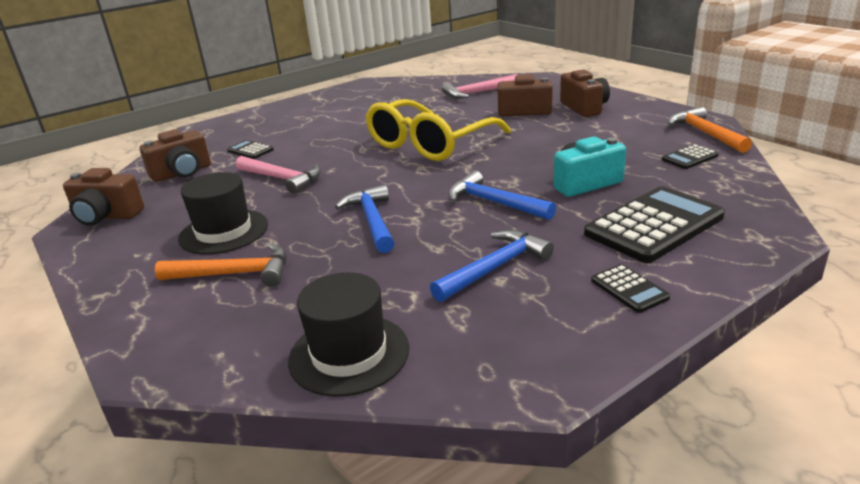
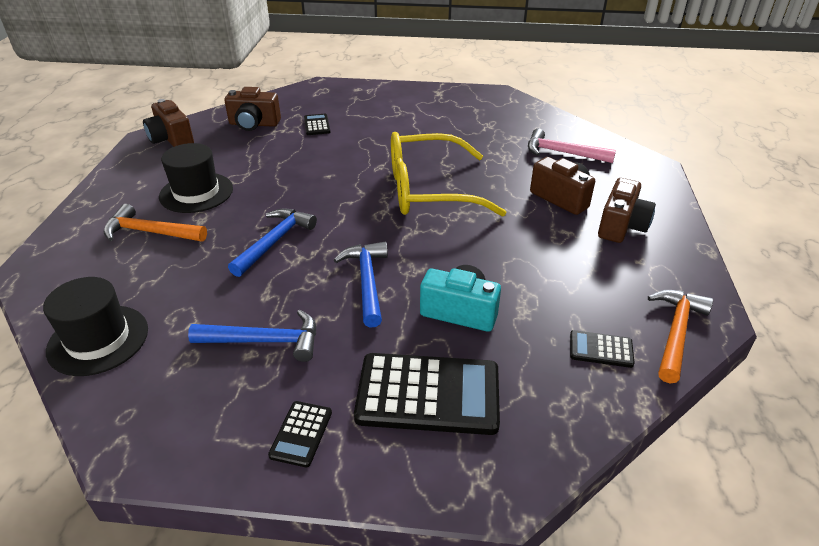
camera: 40 degrees right, 10 degrees up
orange hammer [155,244,287,287] -> orange hammer turned 150 degrees clockwise [103,204,207,241]
pink hammer [236,156,321,194] -> none

